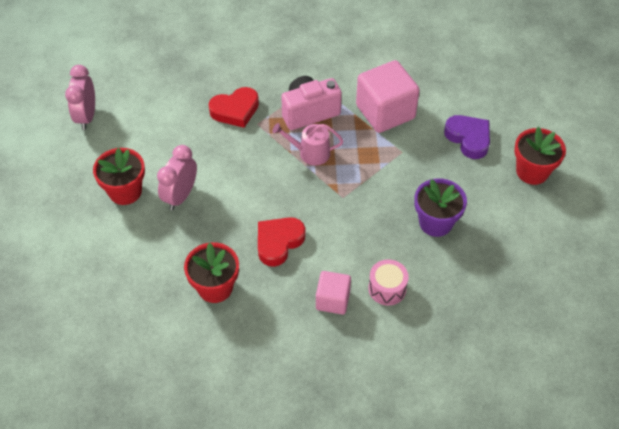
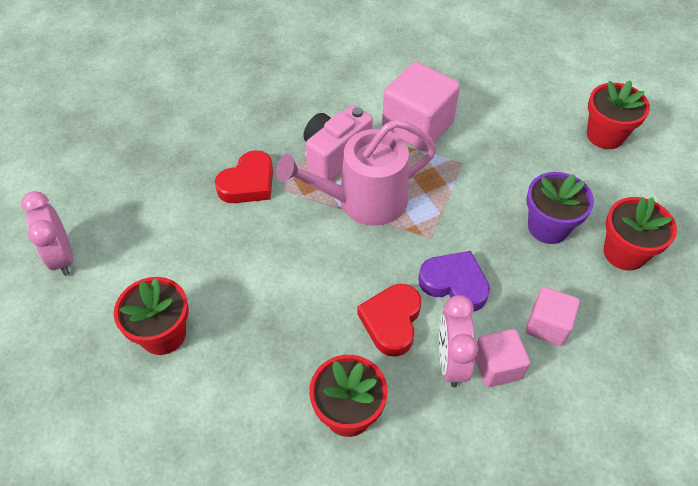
camera: 25 degrees left, 0 degrees up
pink clock [157,145,197,210] -> pink clock moved to [439,295,478,387]
pink watering can [272,123,344,165] -> pink watering can [276,119,437,226], size x1.81
pink drum [368,259,409,306] -> pink cube [526,287,580,346]
purple heart [444,115,490,159] -> purple heart moved to [418,251,490,311]
none -> red flower pot [604,197,677,271]

